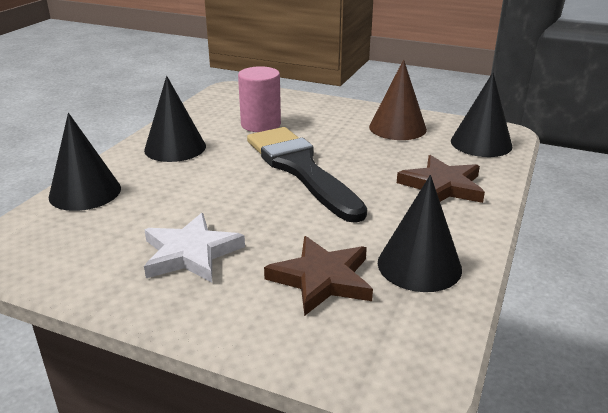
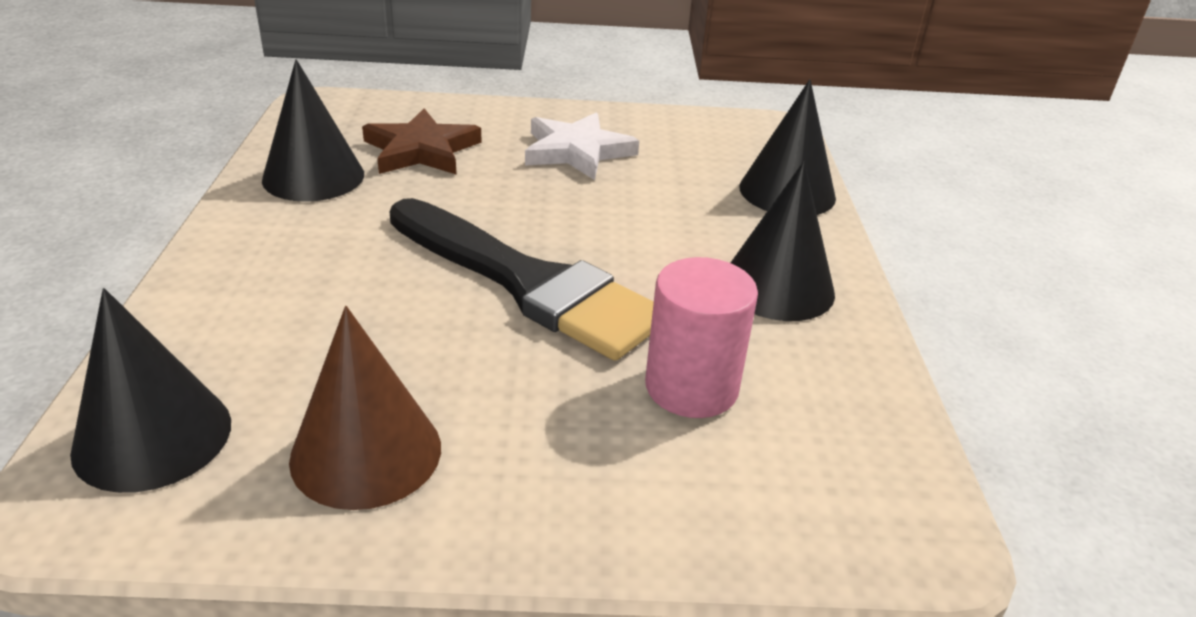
camera: 155 degrees right, 5 degrees up
brown star [397,155,485,203] -> none

